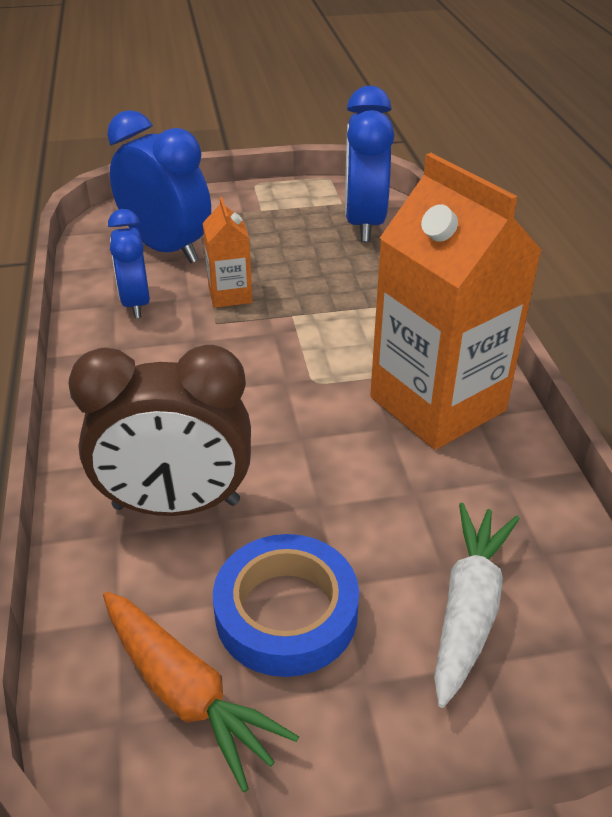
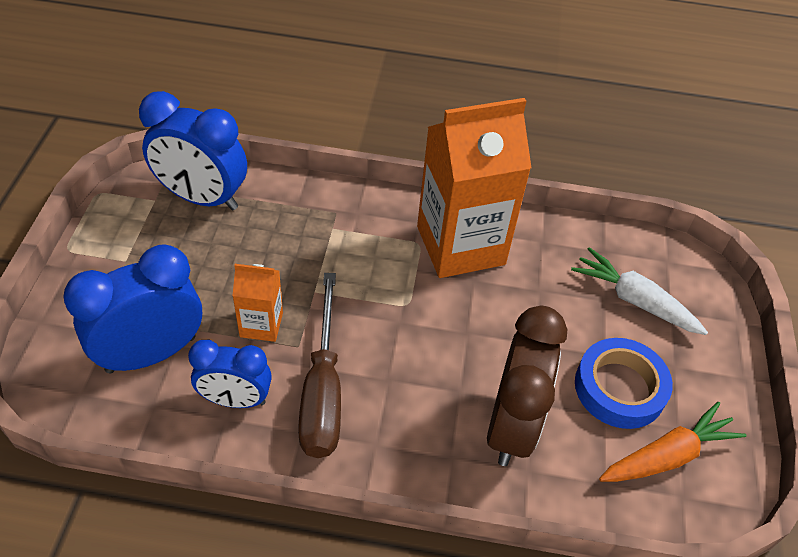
camera: 75 degrees left, 10 degrees up
none -> brown screwdriver [298,273,341,458]

